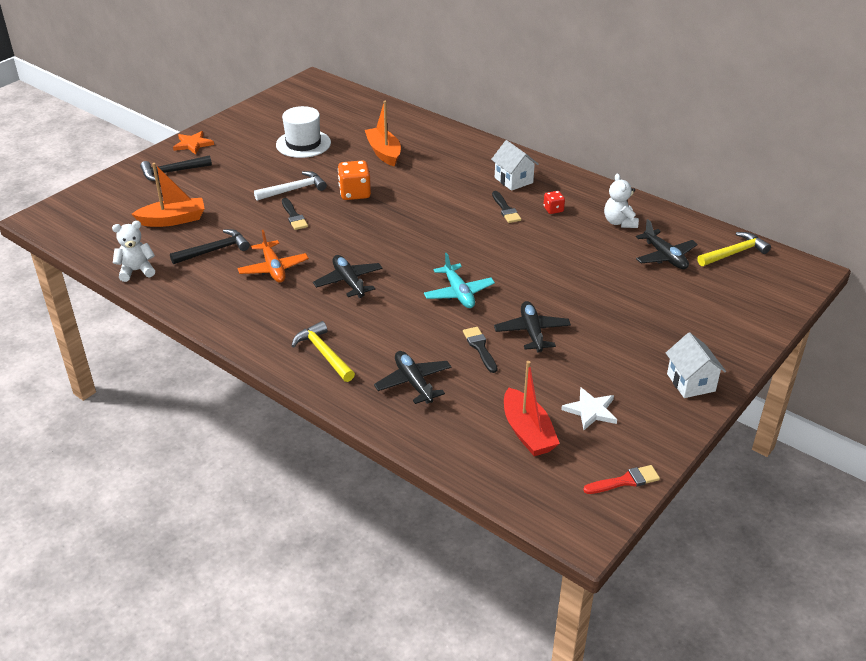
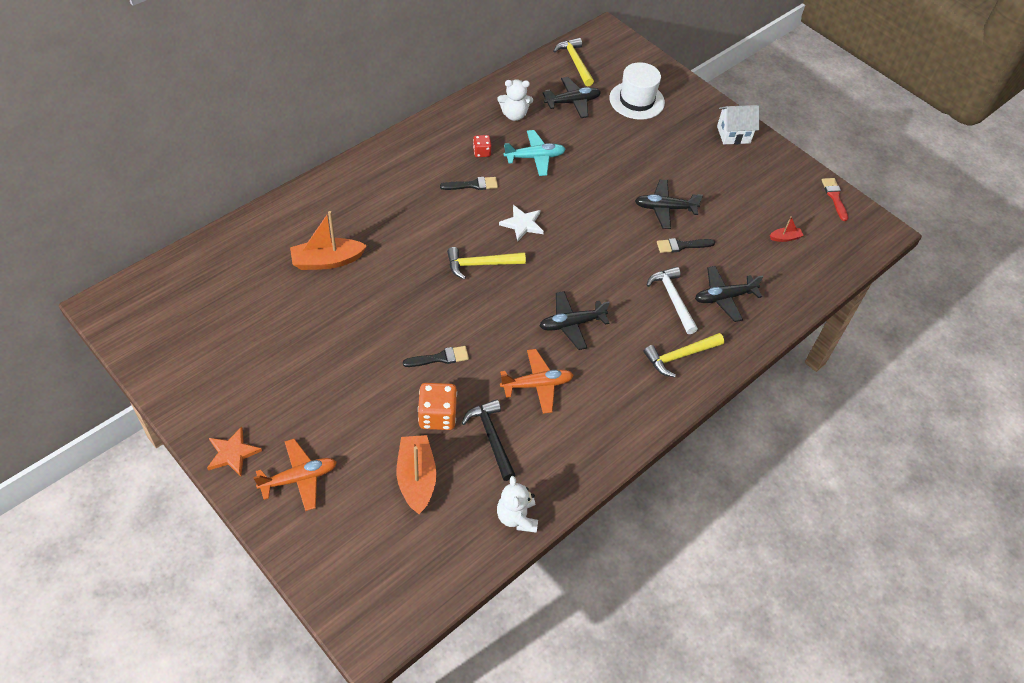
camera: 85 degrees left, 15 degrees up
black hammer [140,155,212,181] -> orange plane [253,439,337,511]
white hammer [254,171,327,201] -> white hammer moved to [647,267,698,334]
white hat [276,106,331,158] -> white hat moved to [609,62,665,120]
orange dice [338,160,371,200] -> orange dice moved to [418,383,457,430]
turquoise plane [424,253,495,308] -> turquoise plane moved to [503,130,566,176]
white house [491,140,539,191] -> none
red boat [504,361,560,456] -> red boat [770,216,804,242], size x0.48
white star [561,387,617,430] -> white star moved to [499,205,544,242]
none -> yellow hammer [447,247,526,280]

